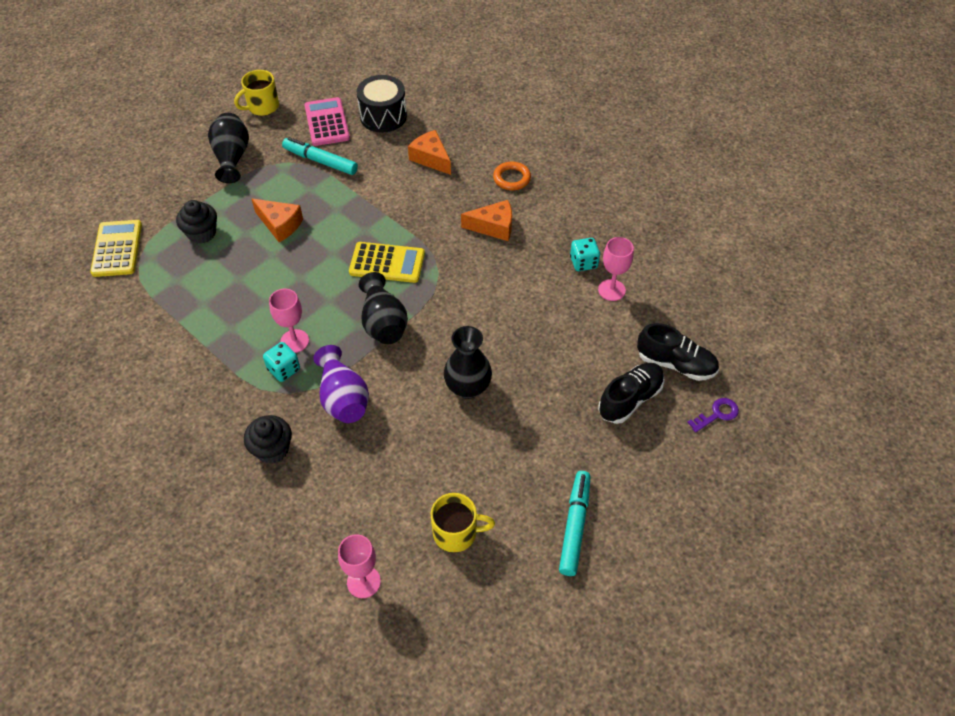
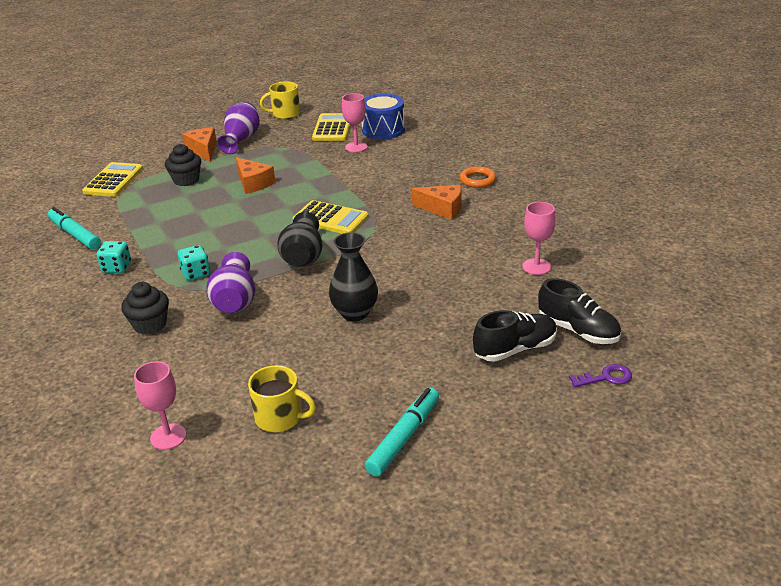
camera: 20 degrees right, 20 degrees down
black vase [208,113,249,183] -> purple vase [217,102,260,154]
pink goblet [269,289,309,353] -> pink goblet moved to [342,93,368,152]
turquoise marker [282,137,358,175] -> turquoise marker moved to [48,207,101,250]
pink calculator [304,97,350,146] -> yellow calculator [312,113,351,141]
black drum [357,75,407,133] -> blue drum [361,94,405,140]
orange cheese [408,130,451,175] -> orange cheese moved to [182,127,217,162]
turquoise dice [570,238,600,271] -> turquoise dice moved to [97,241,131,273]

